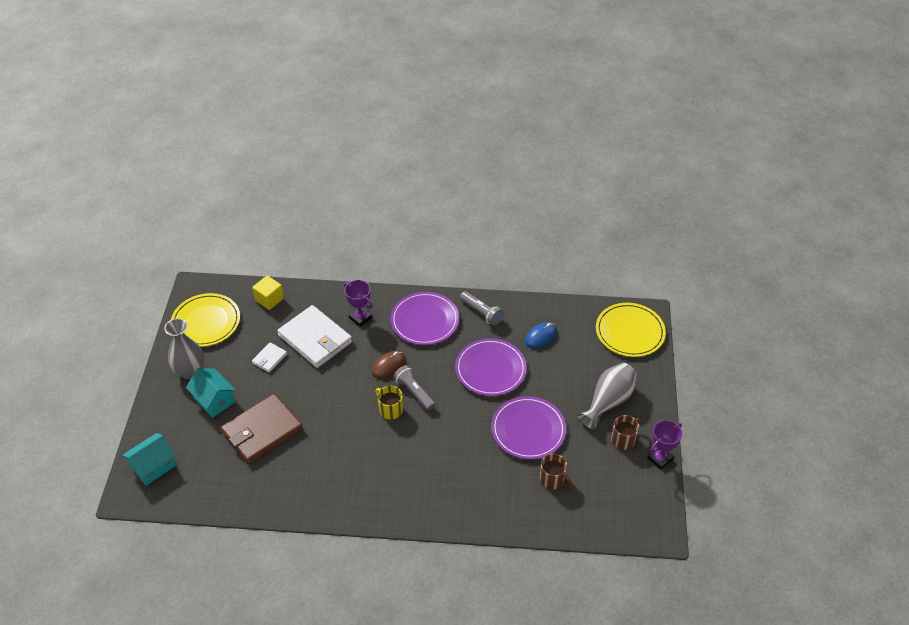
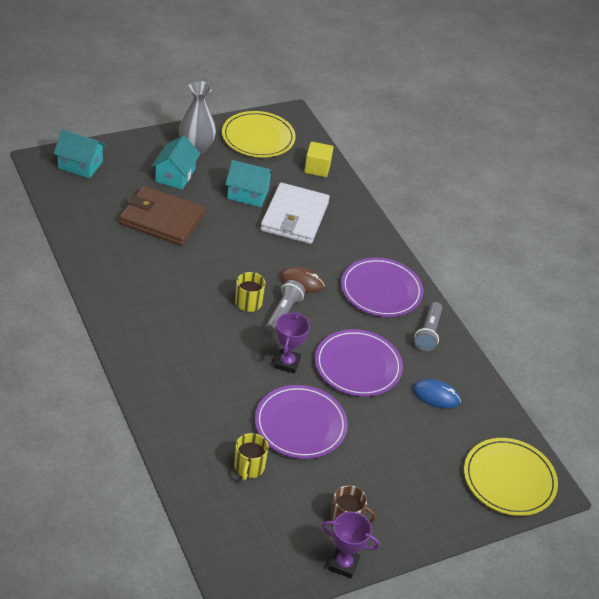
camera: 55 degrees right, 5 degrees down
white wallet [252,342,287,373] -> turquoise house [225,160,274,207]
purple trophy [344,280,372,327] -> purple trophy moved to [274,312,310,374]
brown mug [540,454,572,489] -> yellow mug [234,433,269,480]
grey vase [578,363,637,429] -> none

